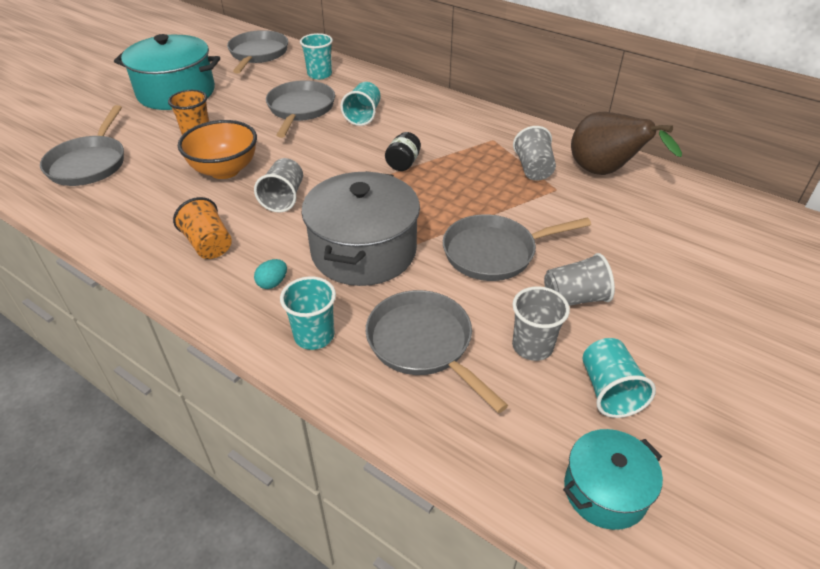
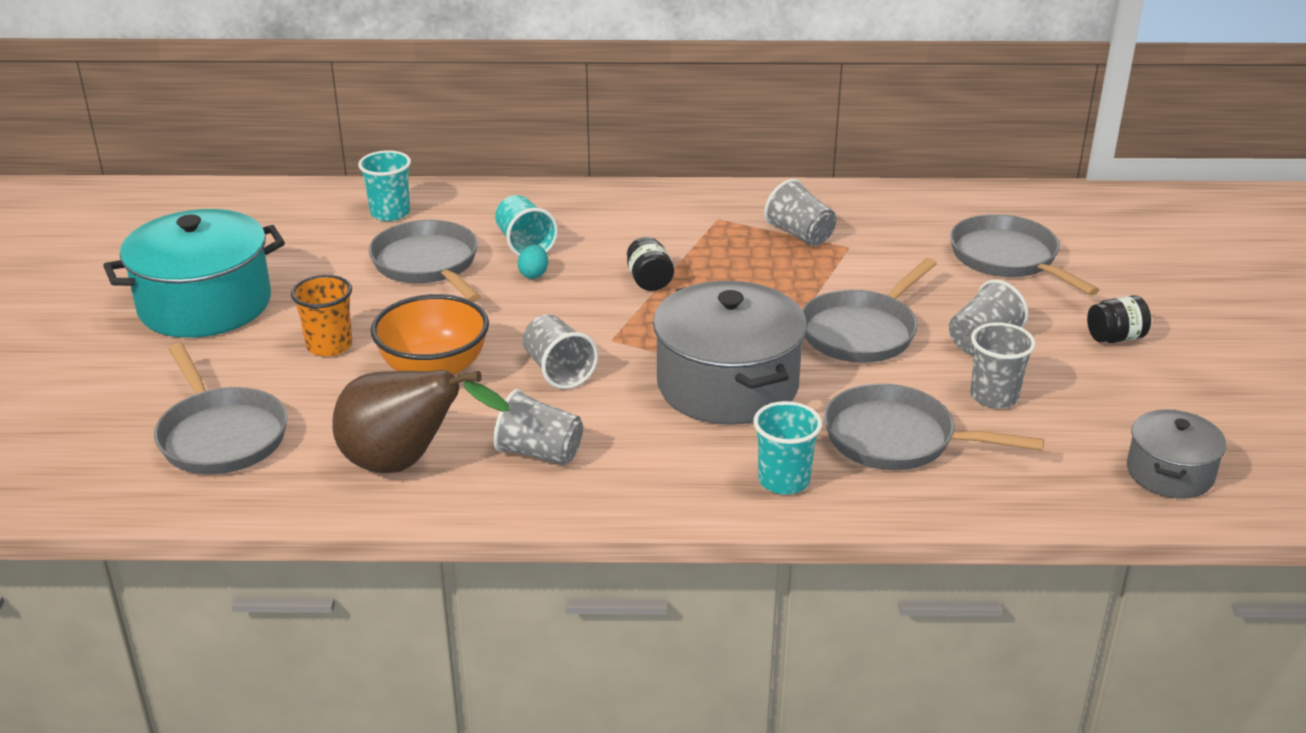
camera: 35 degrees left, 10 degrees down
orange cup [173,197,232,259] -> grey cup [493,389,583,465]
grey pan [227,30,288,73] -> grey pan moved to [950,214,1099,296]
turquoise egg [254,259,287,289] -> turquoise egg moved to [518,245,548,279]
turquoise pot [563,429,663,530] -> grey pot [1127,409,1227,499]
brown pear [571,112,682,175] -> brown pear moved to [332,370,510,473]
turquoise cup [583,338,656,418] -> none
none -> black jar [1087,295,1151,343]

